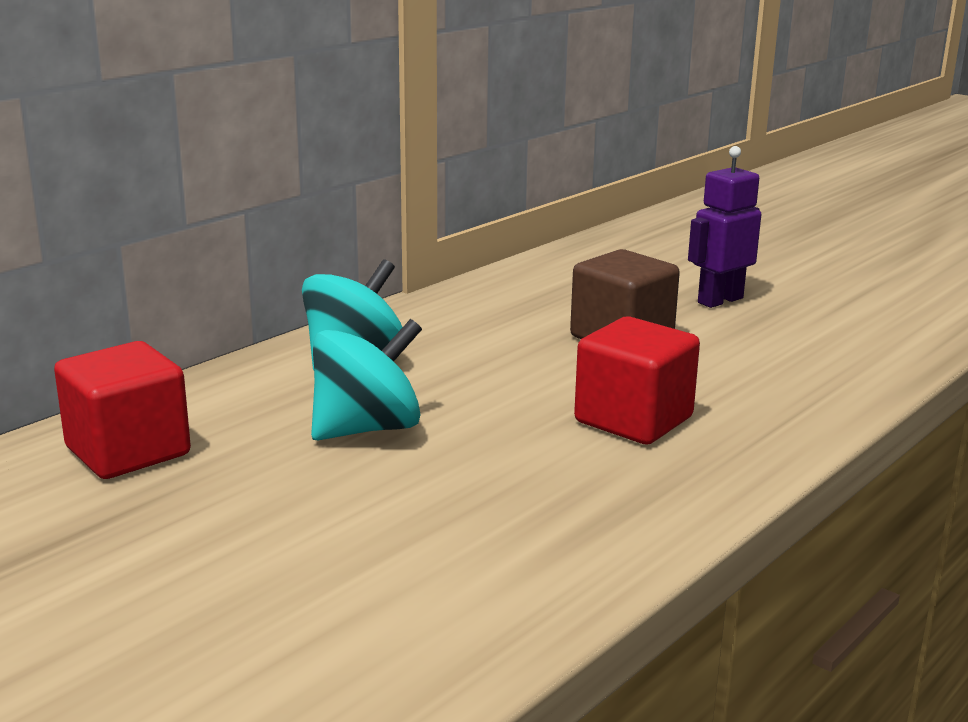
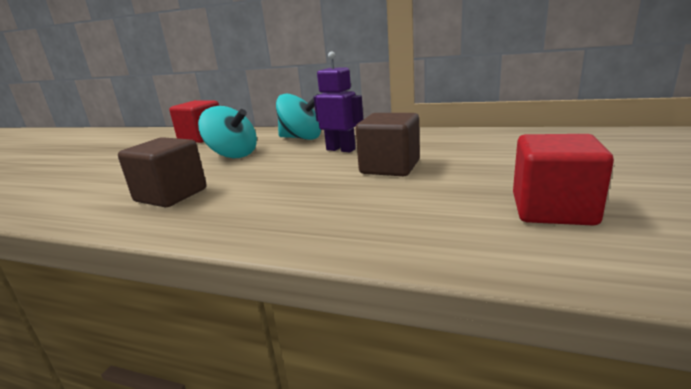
camera: 70 degrees right, 0 degrees up
red cube [574,317,700,444] -> red cube moved to [513,134,614,226]
purple robot [688,146,761,308] -> purple robot moved to [314,51,363,152]
none -> brown cube [118,137,206,208]

